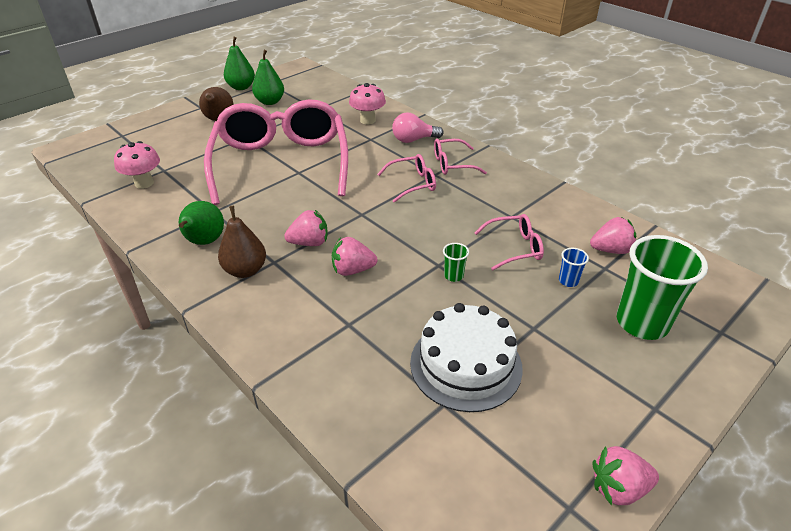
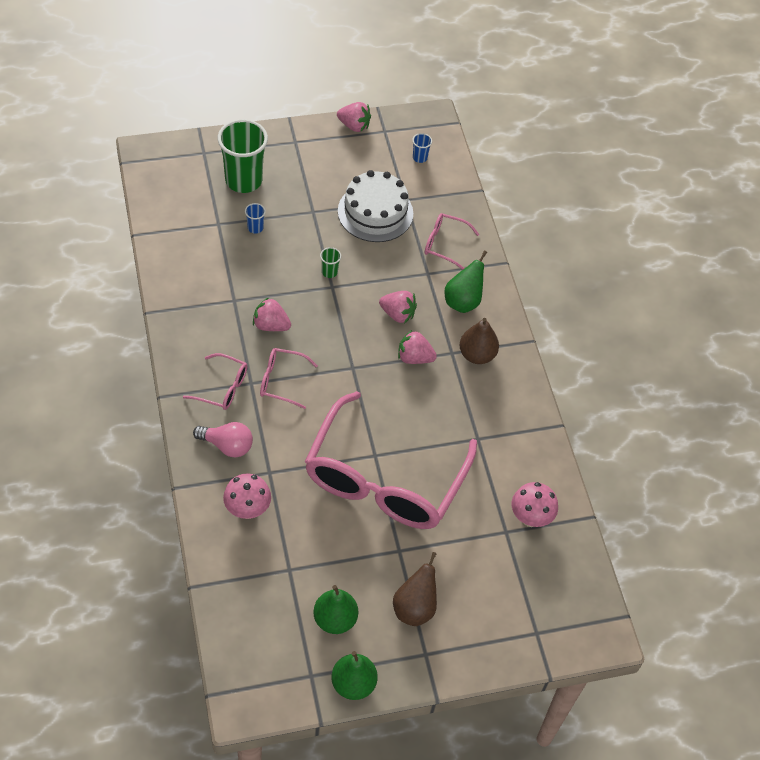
camera: 155 degrees left, 15 degrees up
green pear [179,201,224,245] -> green pear moved to [444,251,487,313]
pink glasses [475,214,544,271] -> pink glasses moved to [425,213,480,270]
pink strawberry [590,217,636,254] -> pink strawberry moved to [253,297,291,331]
none -> blue cup [412,133,432,163]

